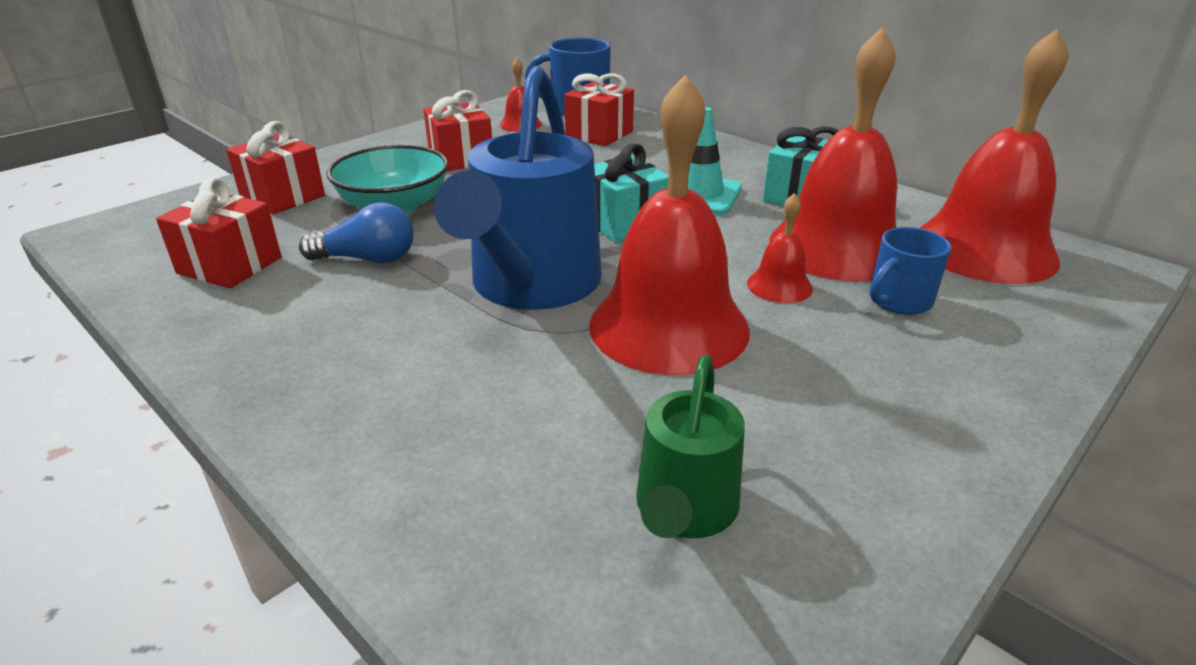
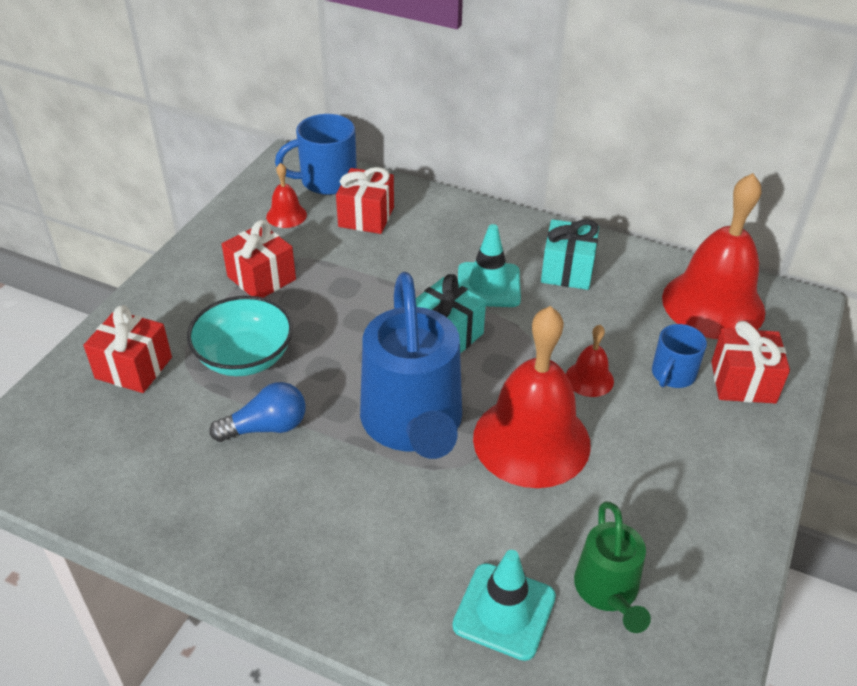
camera: 20 degrees left, 10 degrees up
red gift [156,177,281,288] -> red gift moved to [711,321,790,404]
red bell [769,28,897,281] -> none
none -> turquoise traffic cone [452,550,556,661]

